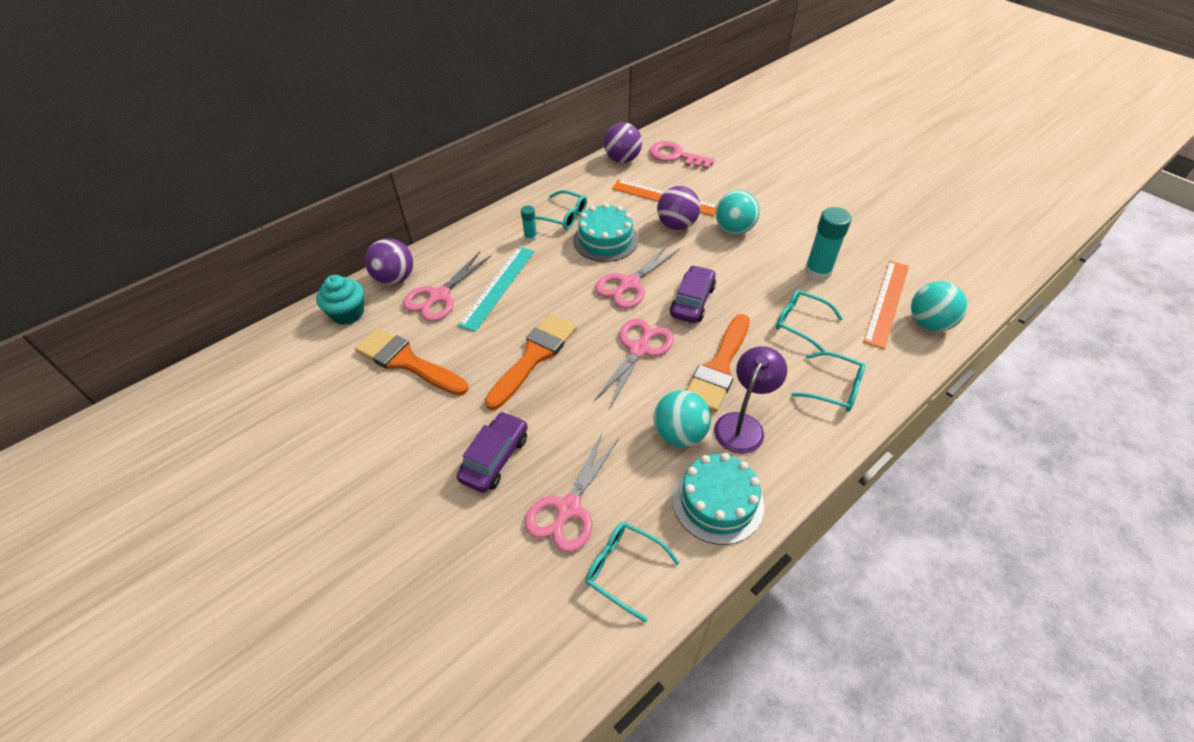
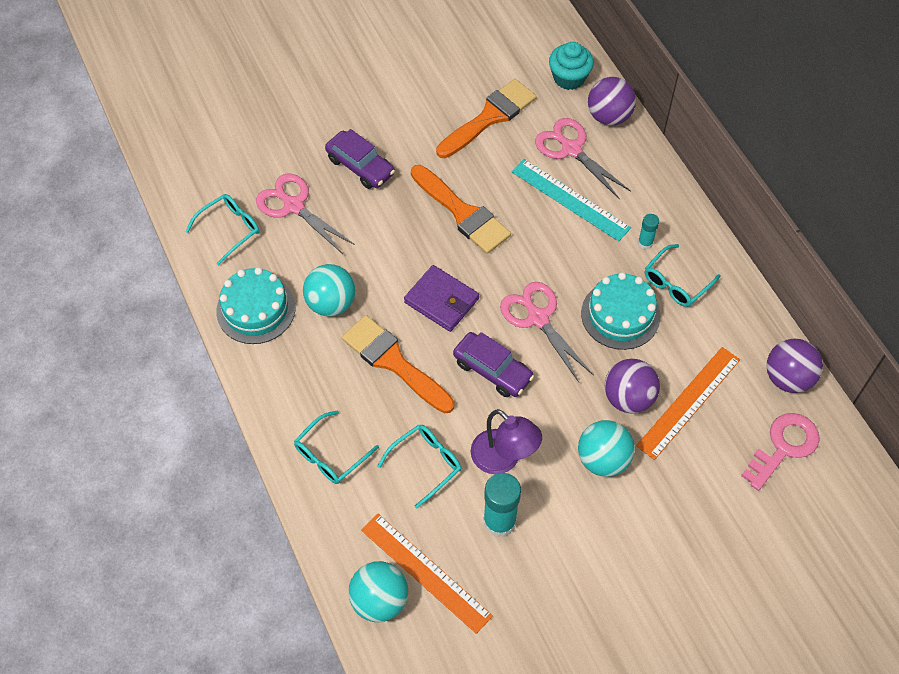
camera: 105 degrees right, 10 degrees up
pink scissors [594,319,674,408] -> purple wallet [404,265,479,332]
purple lamp [714,346,787,454] -> purple lamp moved to [471,409,542,474]

